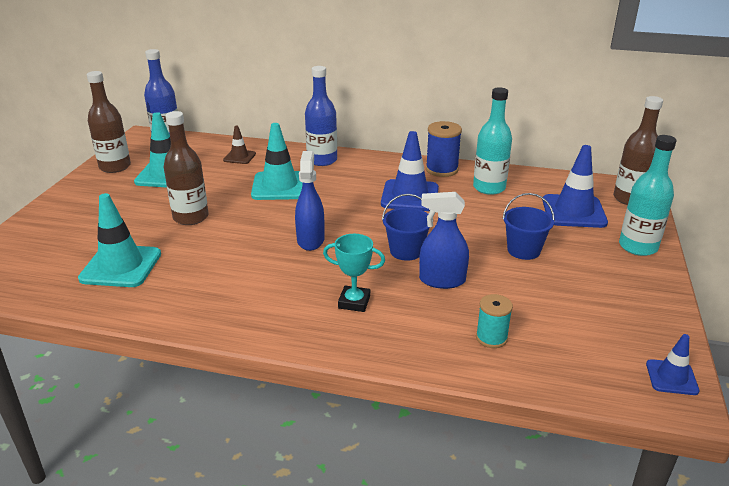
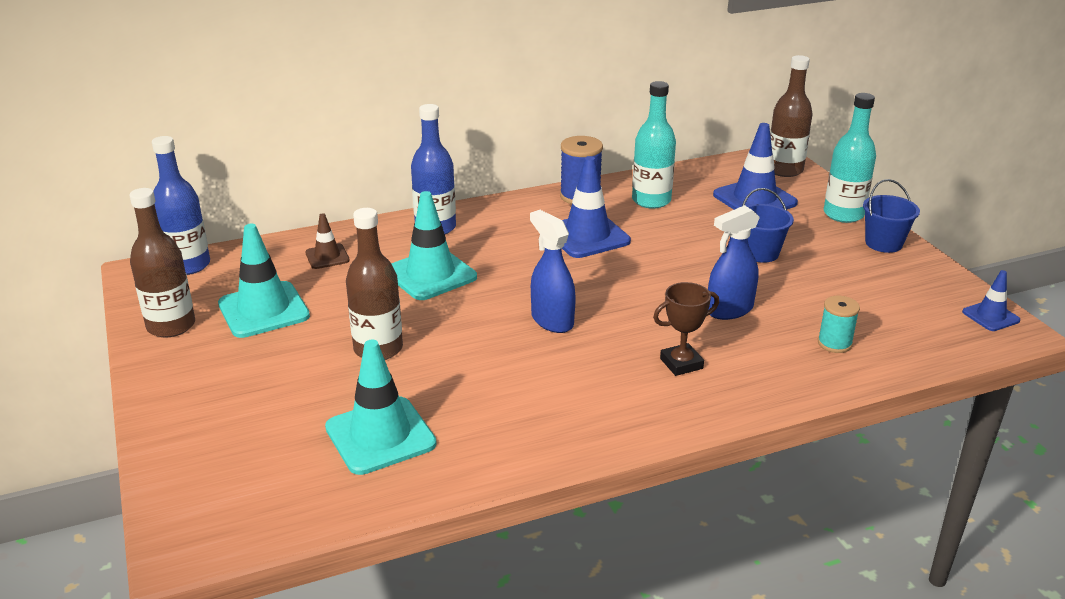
camera: 35 degrees left, 0 degrees up
turquoise trophy [323,234,385,312] -> brown trophy [653,282,719,376]
blue bucket [382,194,433,261] -> blue bucket moved to [863,179,920,253]

